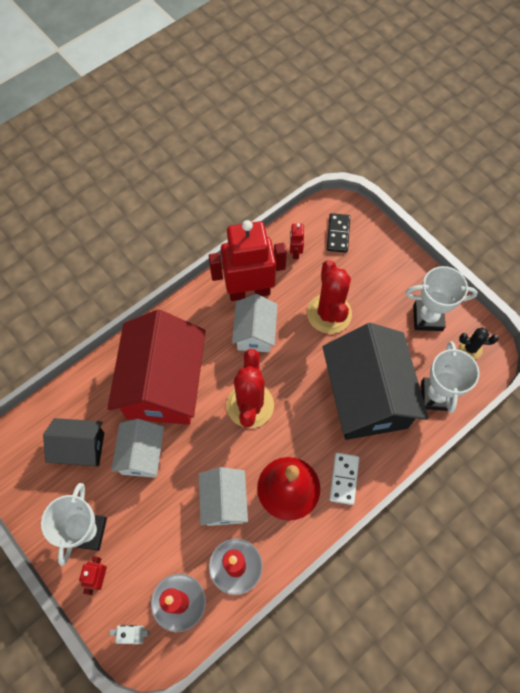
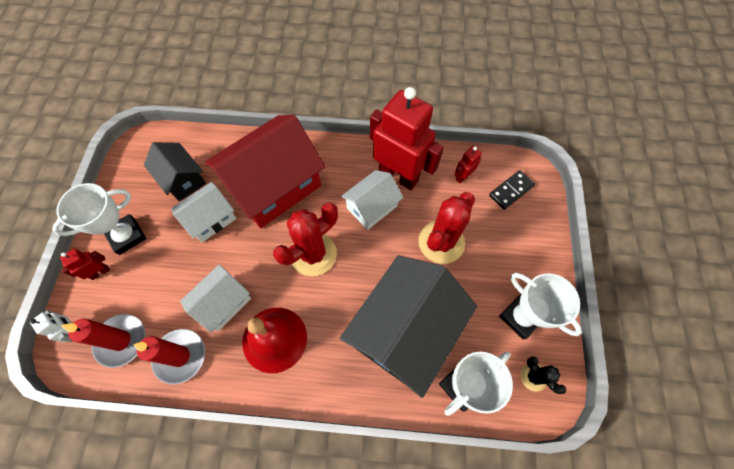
camera: 45 degrees right, 0 degrees up
white domino [329,453,359,505] -> none

